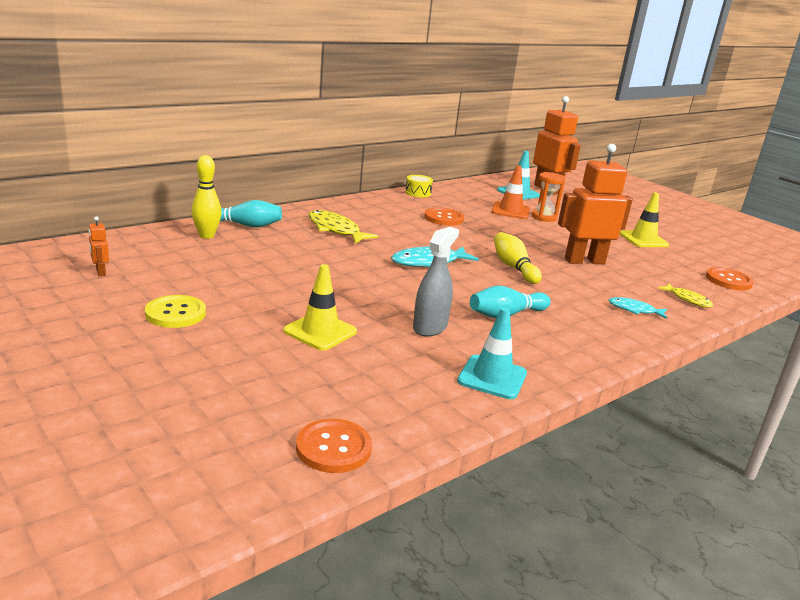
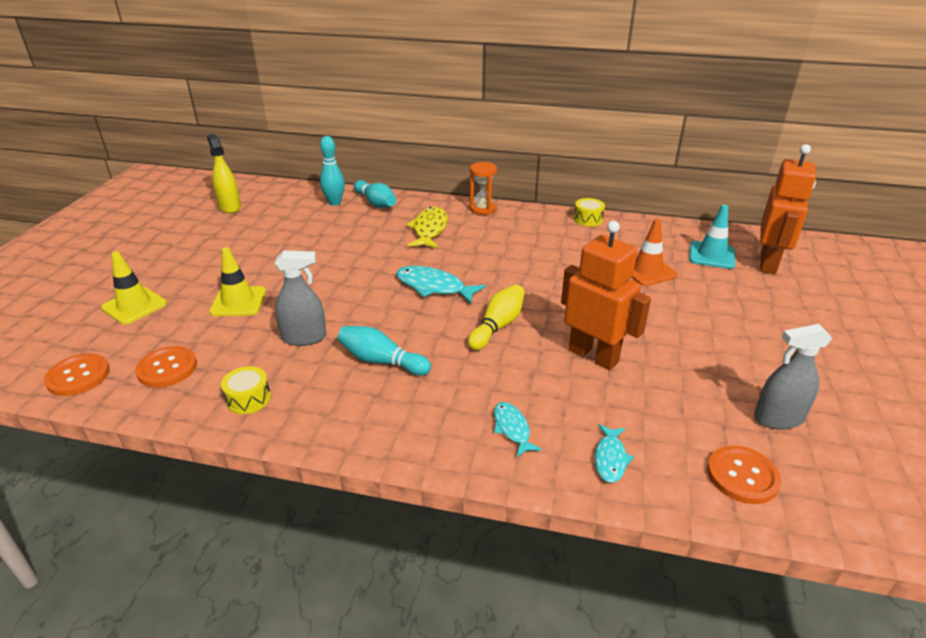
camera: 55 degrees right, 10 degrees up
orange robot [88,216,109,276] -> yellow spray bottle [207,134,241,213]
yellow button [145,295,206,328] -> none
yellow bowling pin [191,155,222,239] -> turquoise bowling pin [320,136,345,206]
orange button [424,208,464,226] -> orange button moved to [135,346,197,388]
turquoise traffic cone [457,308,527,399] -> yellow drum [221,366,271,414]
orange hourglass [532,172,566,222] -> orange hourglass moved to [470,162,497,215]
yellow traffic cone [620,192,669,247] -> yellow traffic cone moved to [101,251,167,325]
yellow fish [658,283,714,308] -> turquoise fish [595,424,634,483]
none -> grey spray bottle [754,324,832,430]

